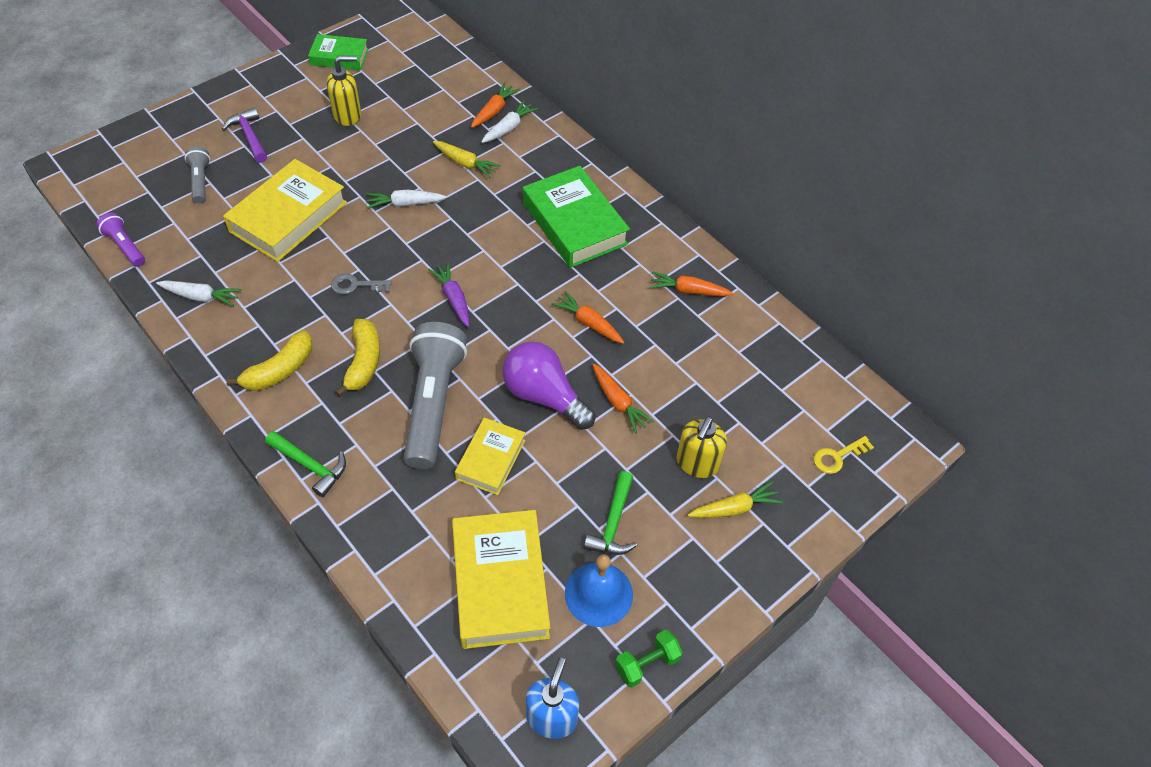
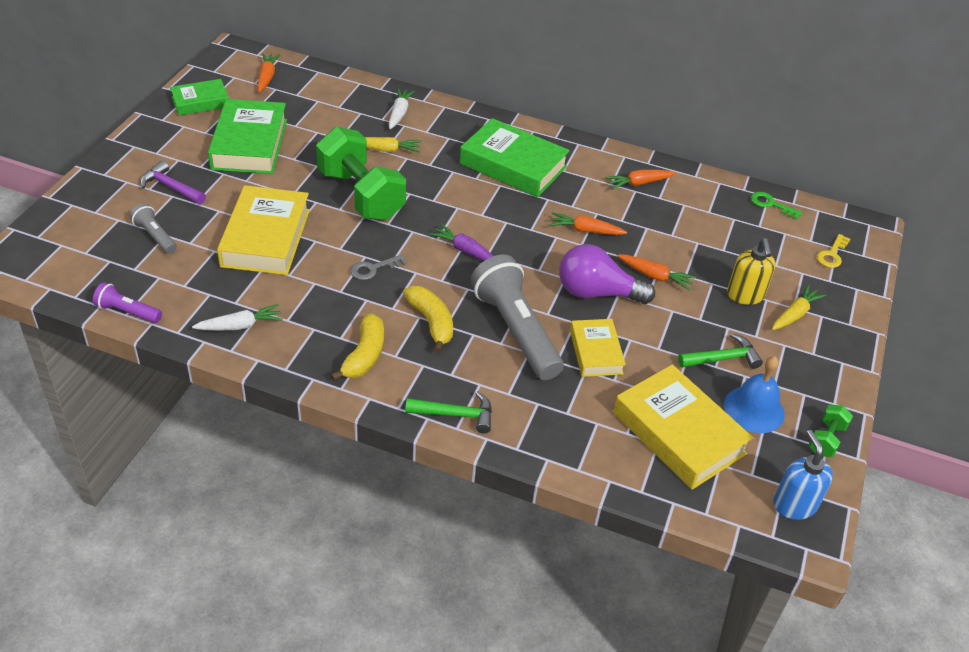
camera: 30 degrees left, 10 degrees down
yellow soap dispenser [327,56,361,126] -> green book [208,99,287,174]
white carrot [366,190,446,209] -> green dumbbell [316,127,406,221]
orange carrot [471,83,520,128] -> orange carrot moved to [257,53,280,92]
green hammer [584,471,637,555] -> green hammer turned 90 degrees counterclockwise [678,333,763,369]
none -> green key [751,192,802,220]

